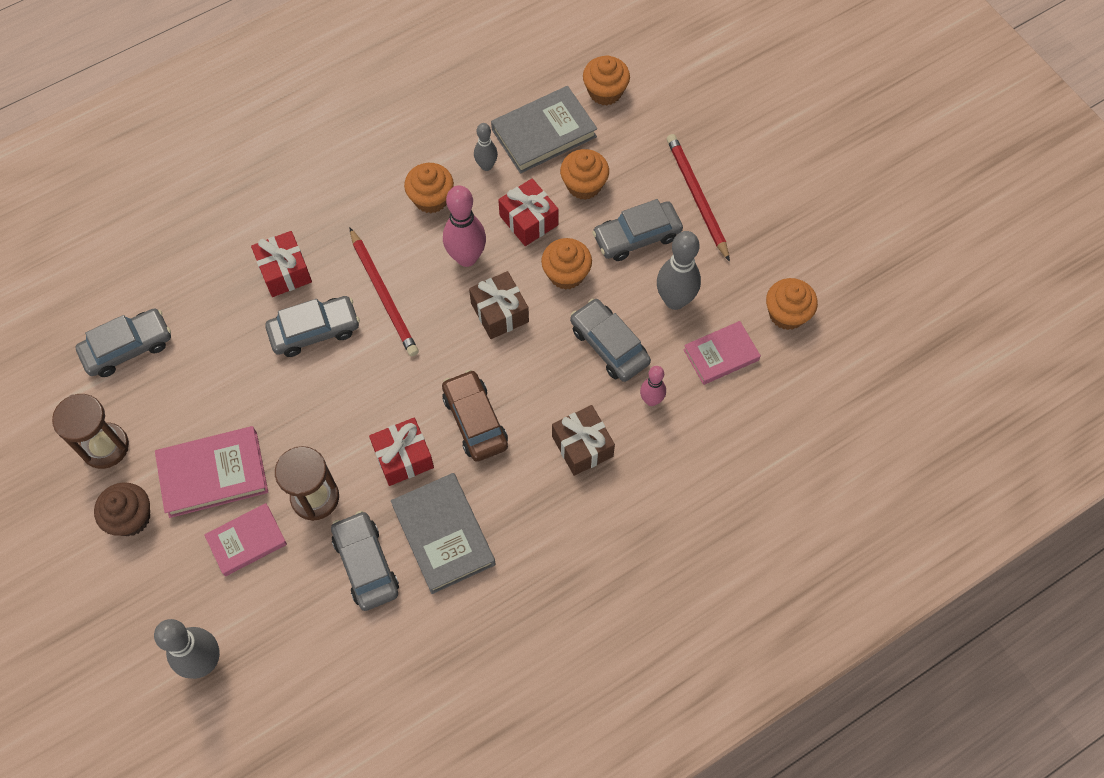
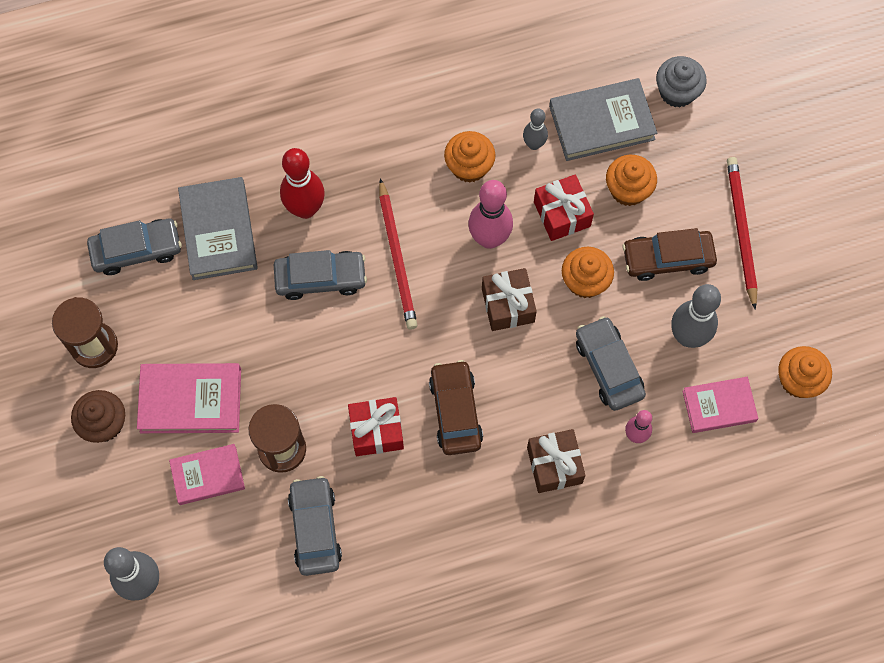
camera: 15 degrees right, 5 degrees up
red gift [251,231,312,297] -> red bowling pin [280,148,325,219]
grey book [391,473,496,594] -> grey book moved to [178,177,258,280]
orange cupcake [583,56,630,105] -> grey cupcake [656,56,707,108]
grey car [592,199,683,261] -> brown car [622,228,717,281]

